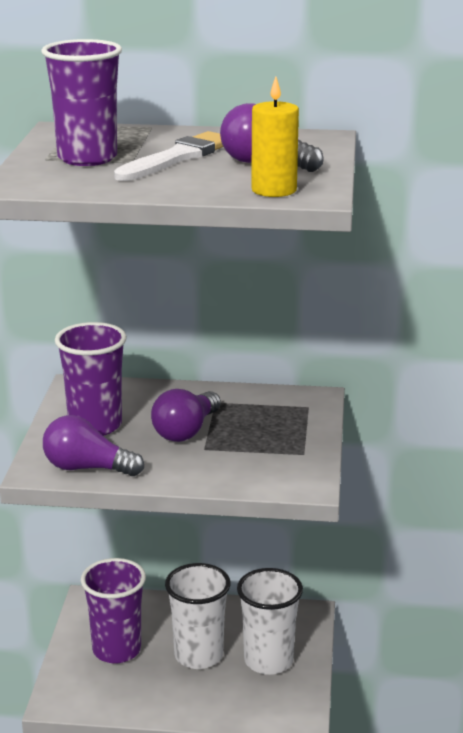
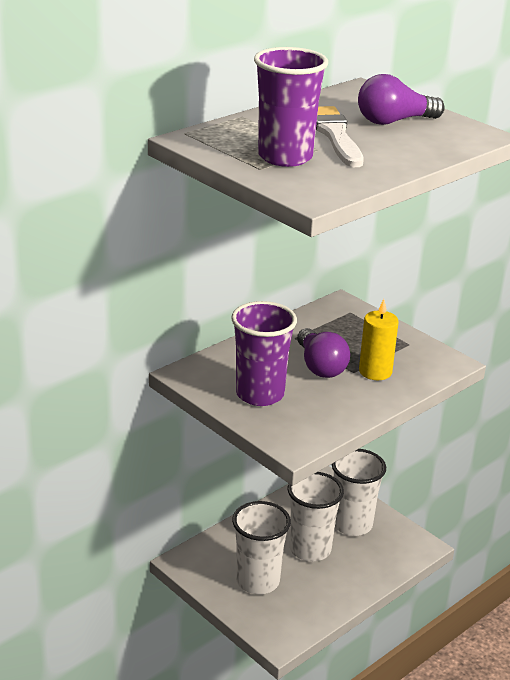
camera: 50 degrees left, 5 degrees up
purple light bulb [43,415,144,476] -> none
purple cup [81,558,146,664] -> white cup [232,501,291,594]
yellow candle [251,77,299,197] -> yellow candle moved to [359,299,399,380]

